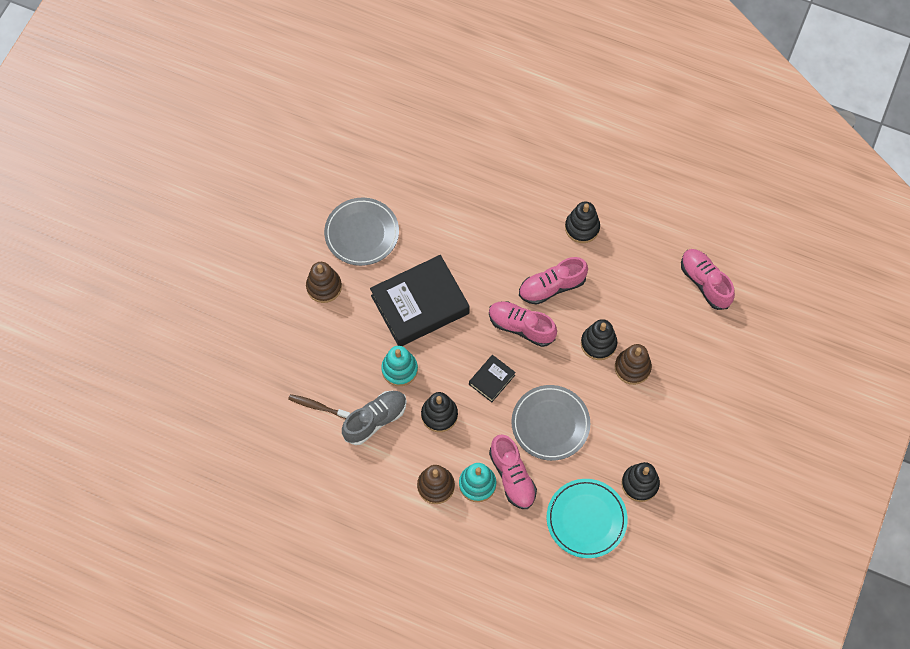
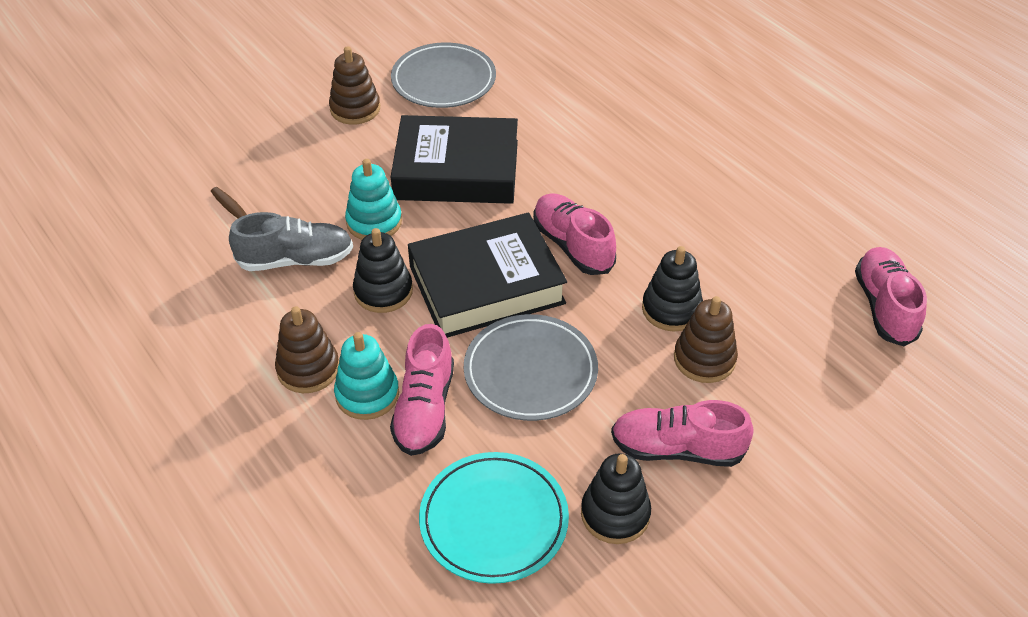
camera: 30 degrees right, 20 degrees down
black book [469,355,516,402] -> black book [408,213,567,338], size x2.16
pink shoe [519,257,588,305] -> pink shoe moved to [611,400,754,467]
black stacking toy [565,201,600,243] -> none

